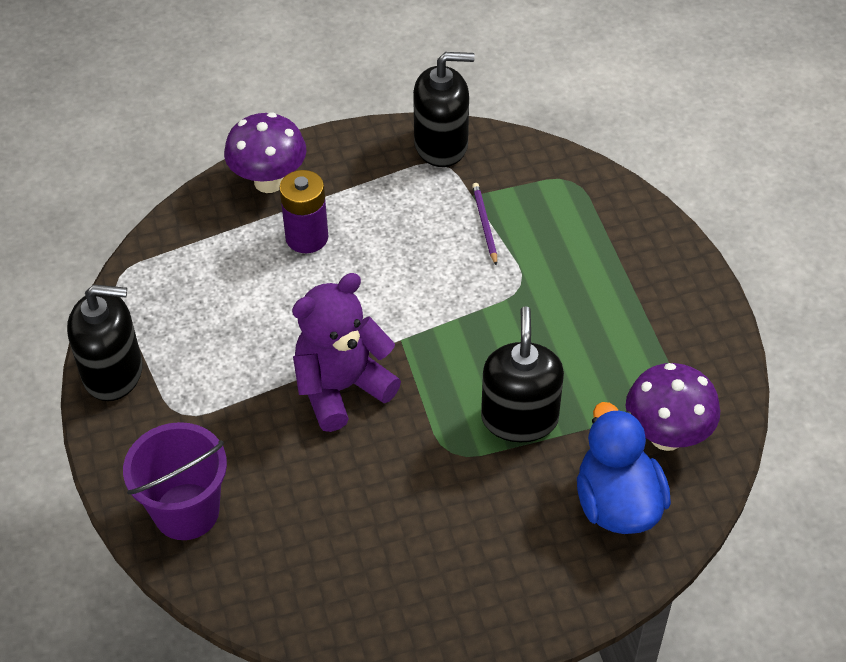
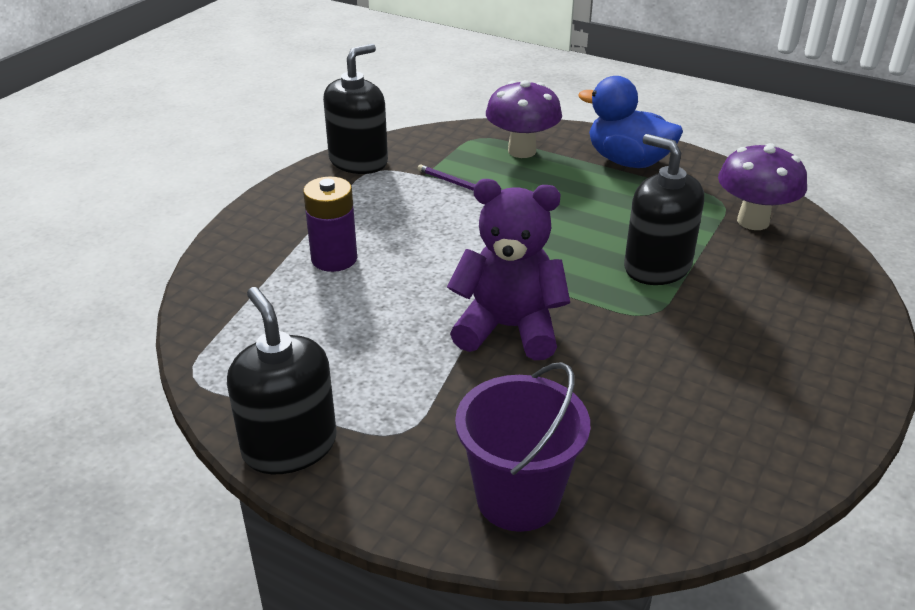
camera: 45 degrees left, 15 degrees down
black soap dispenser [67,284,142,401] -> black soap dispenser turned 75 degrees counterclockwise [227,287,336,474]
purple mushroom [224,112,306,193] -> purple mushroom moved to [486,80,562,158]
purple teddy bear [292,273,401,432] -> purple teddy bear turned 90 degrees clockwise [447,179,570,360]
blue duck [577,402,671,534] -> blue duck moved to [578,76,683,168]

